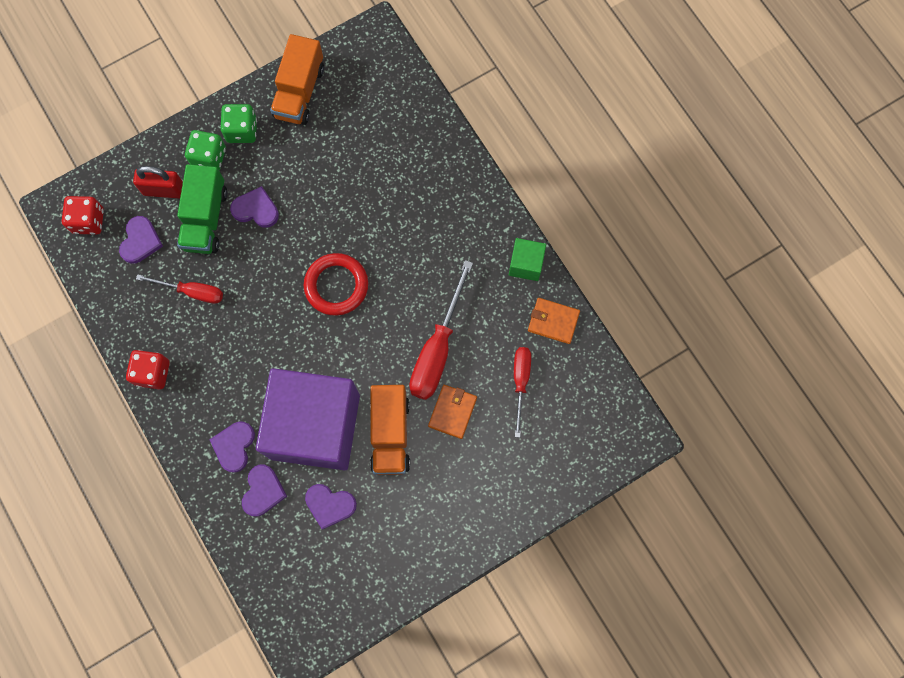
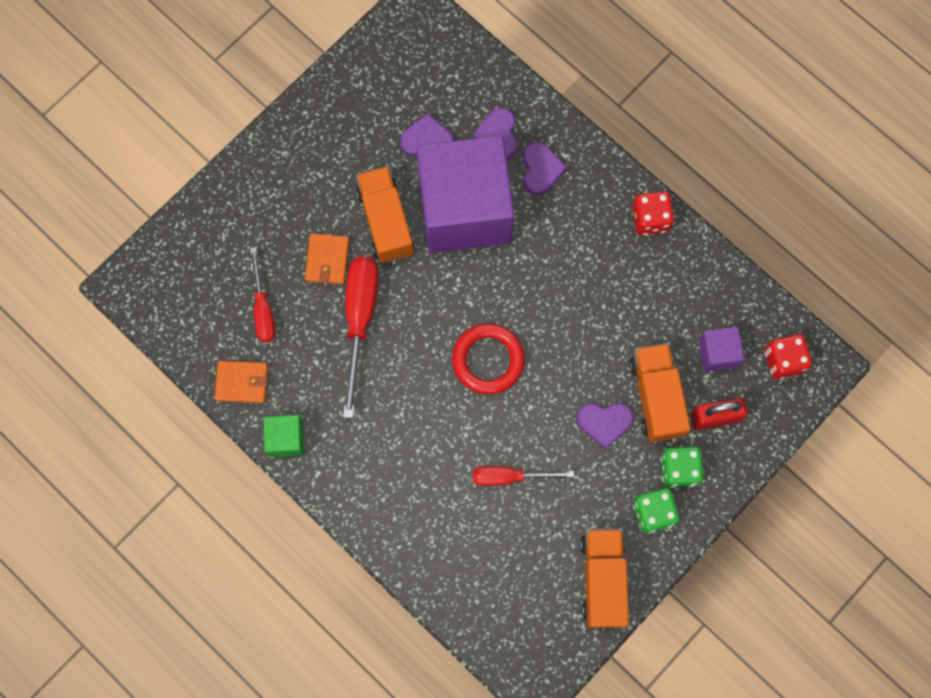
camera: 165 degrees right, 0 degrees up
purple heart [119,216,163,264] -> purple cube [699,327,744,372]
red screwdriver [136,274,223,304] -> red screwdriver moved to [473,466,574,486]
green truck [177,164,227,254] -> orange truck [629,343,691,442]

